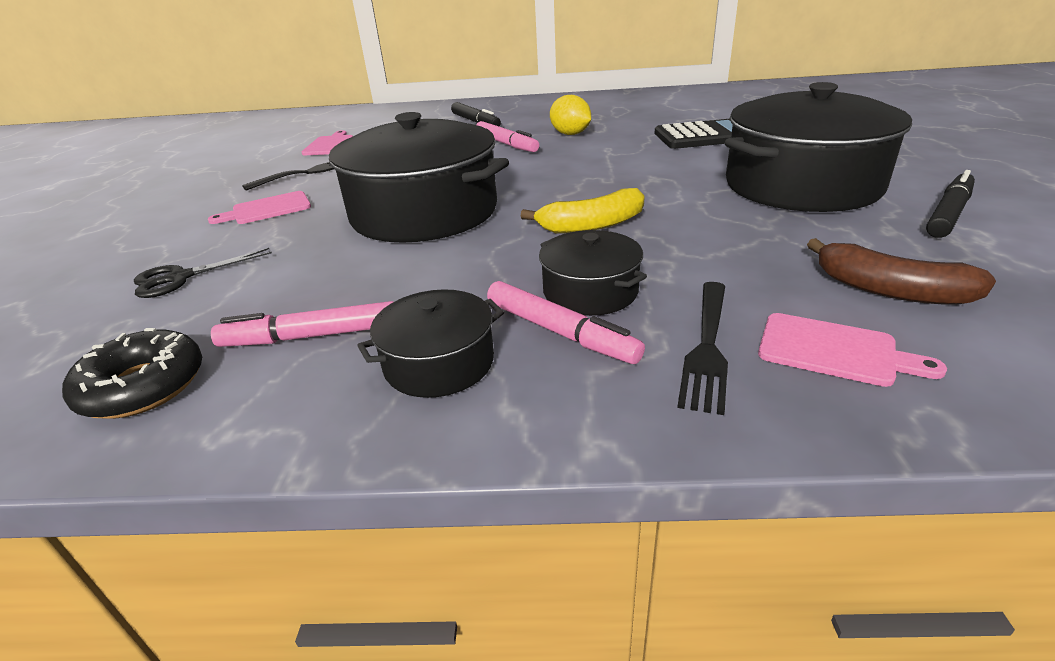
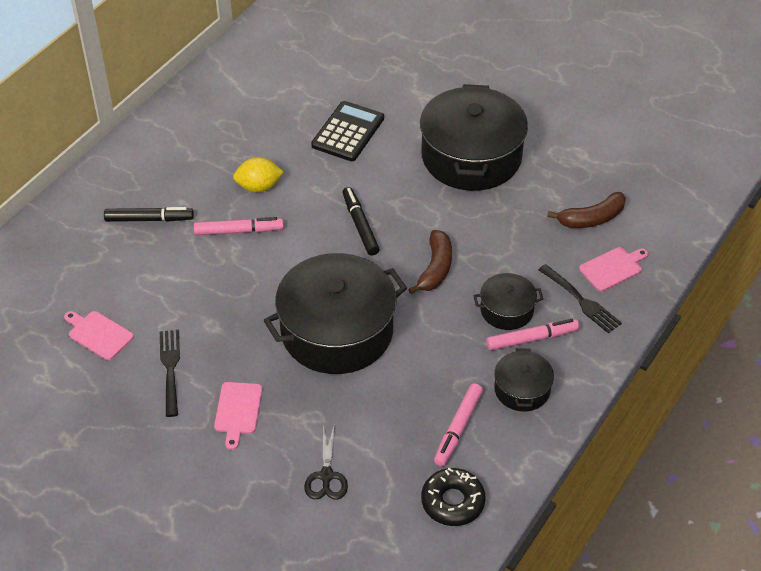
camera: 60 degrees left, 15 degrees up
yellow banana [521,188,645,233] -> brown banana [408,230,452,294]
black marker [926,170,975,238] -> black marker moved to [342,187,380,256]

